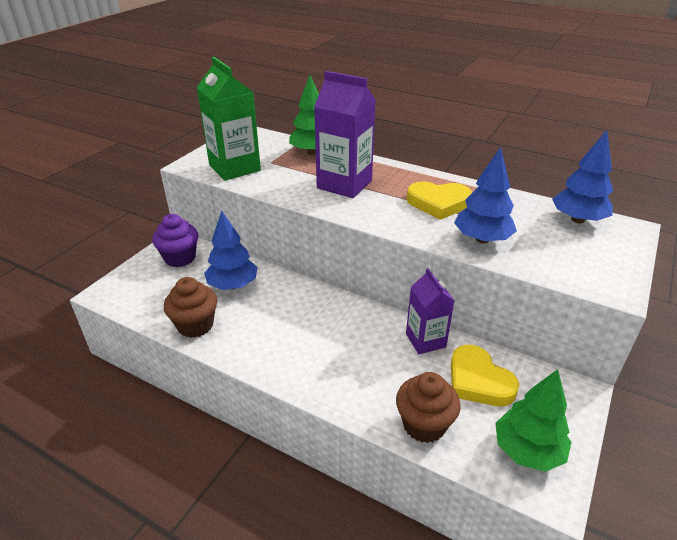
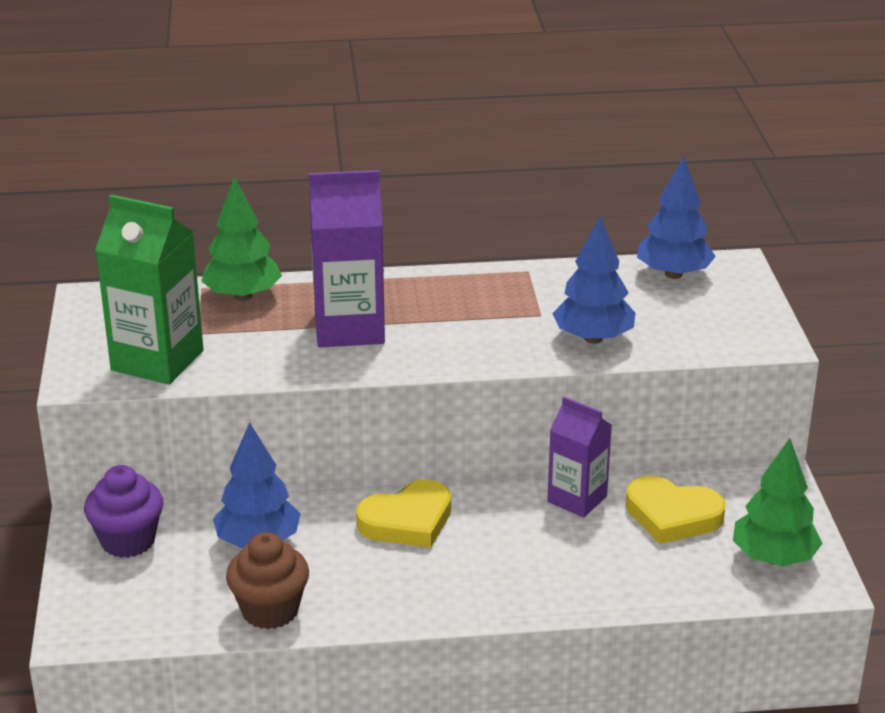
camera: 35 degrees left, 5 degrees down
brown cupcake [396,372,461,443] -> none
yellow heart [407,181,472,220] -> yellow heart moved to [356,479,451,548]

